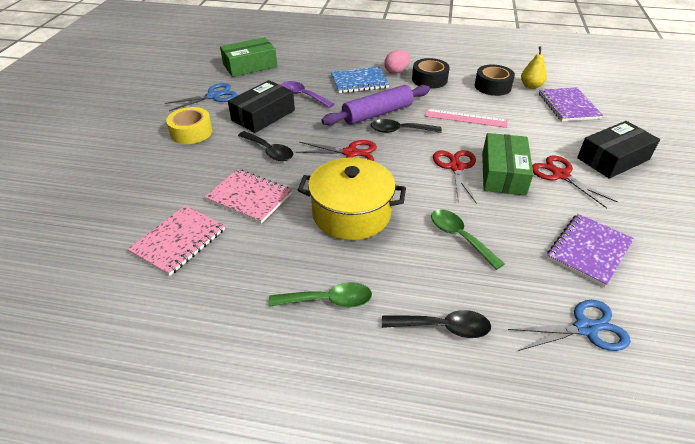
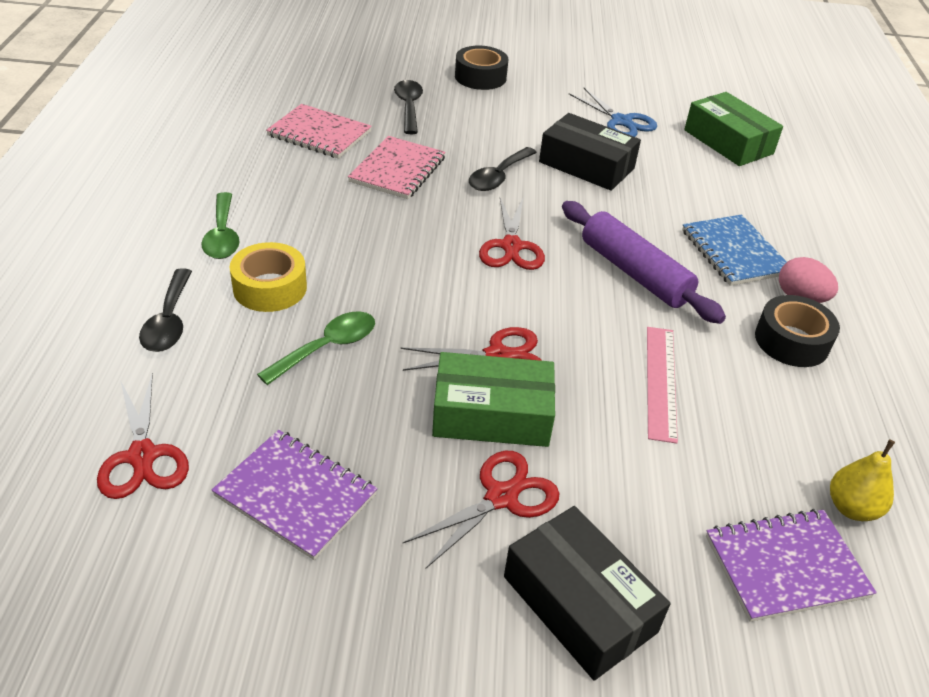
camera: 80 degrees right, 0 degrees up
yellow tape [166,107,213,144] -> yellow tape moved to [230,242,307,312]
purple spoon [281,81,334,108] -> none
yellow pot [298,157,406,240] -> none
black spoon [371,119,442,133] -> black spoon moved to [394,80,423,134]
black tape [475,65,515,96] -> black tape moved to [455,46,508,90]
blue scissors [508,300,631,351] -> red scissors [97,373,189,499]

